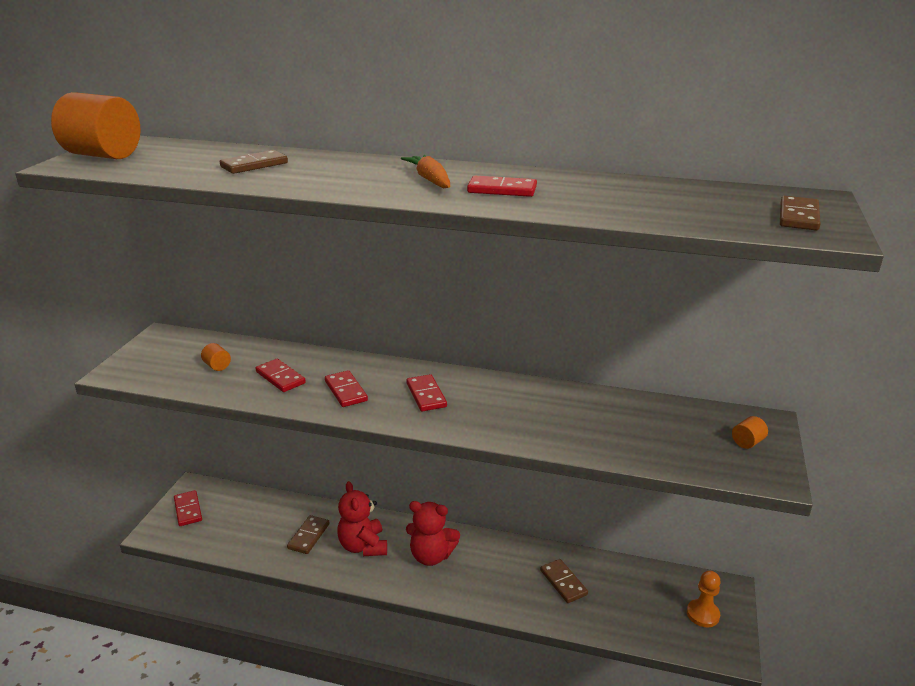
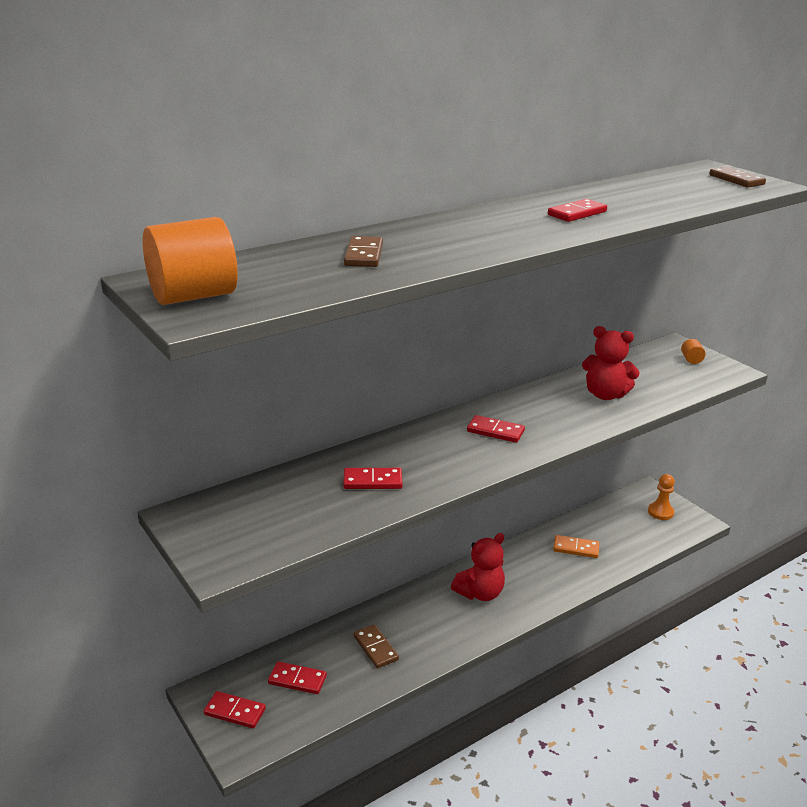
camera: 50 degrees left, 0 degrees up
orange cylinder [201,343,231,371] -> none
red domino [325,370,368,407] -> red domino moved to [268,661,327,694]
red teddy bear [337,481,387,556] -> red teddy bear moved to [582,326,640,400]
orange carrot [401,155,450,188] -> none
brown domino [540,559,588,603] -> orange domino [553,535,599,558]

